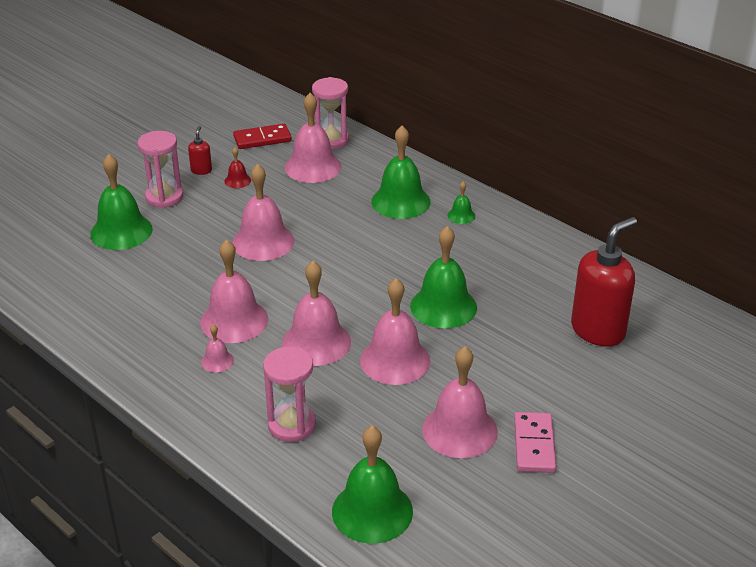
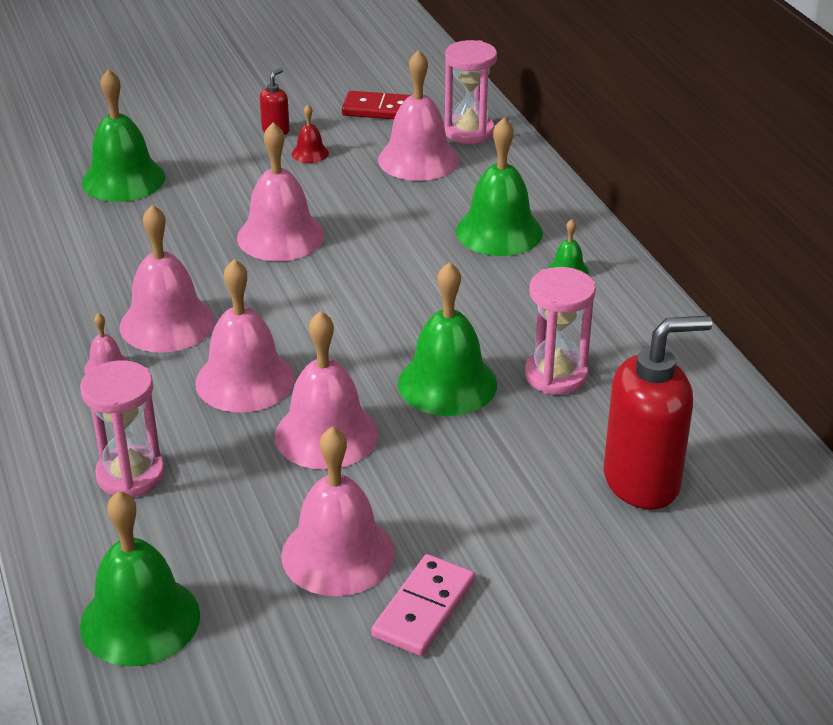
camera: 25 degrees right, 0 degrees up
pink hourglass [138,131,183,208] -> pink hourglass moved to [525,267,596,395]

